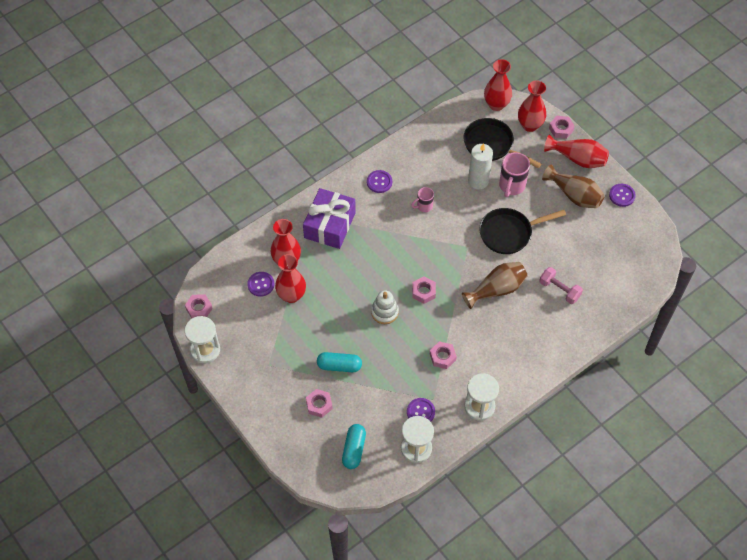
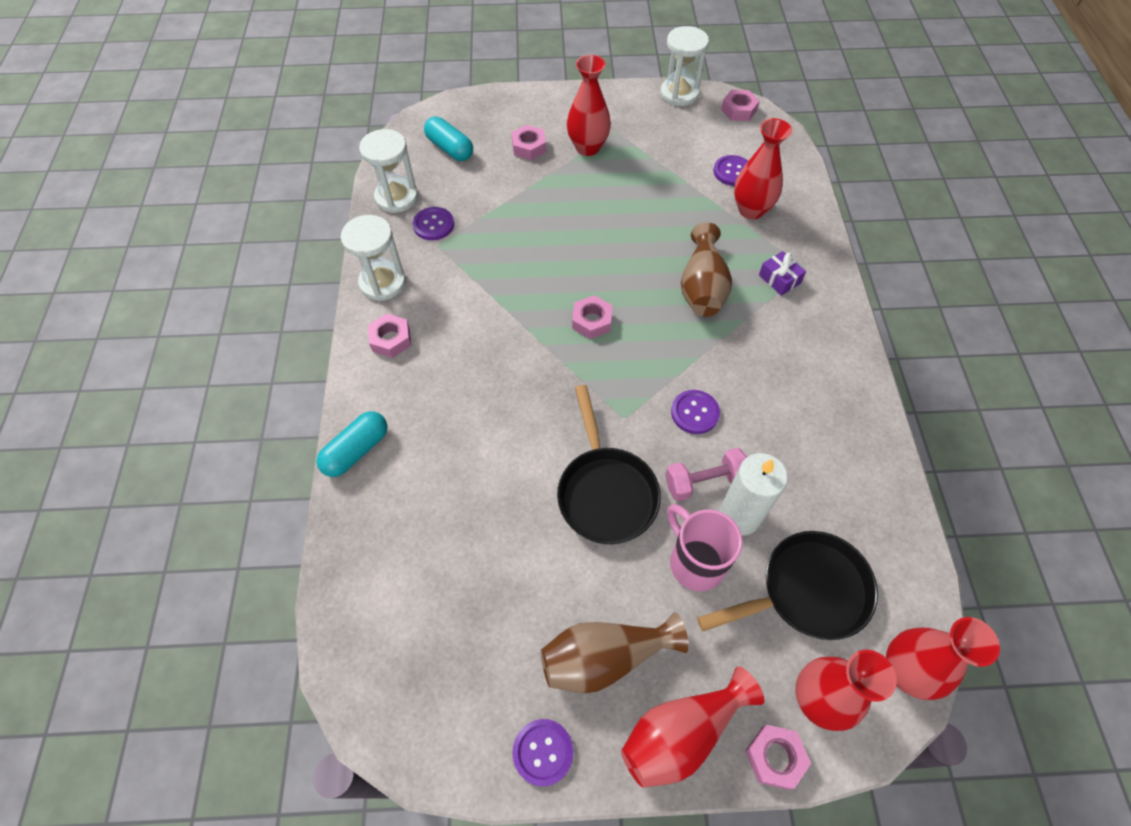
camera: 125 degrees right, 0 degrees up
red vase [275,254,306,303] -> red vase moved to [567,55,611,156]
purple gift [303,188,356,249] -> purple gift [759,251,806,296], size x0.44
turquoise capsule [317,352,362,372] -> turquoise capsule moved to [317,411,387,477]
purple button [367,170,392,193] -> purple button moved to [671,390,720,434]
white stacking toy [371,291,399,324] -> none
pink mug [411,187,434,212] -> none
pink nut [430,341,457,369] -> pink nut moved to [368,314,411,358]
brown vase [462,262,527,309] -> brown vase moved to [681,222,732,317]
black pan [479,208,566,254] -> black pan turned 150 degrees clockwise [557,385,661,544]
pink dumbbell [539,267,583,304] -> pink dumbbell moved to [665,448,747,501]

